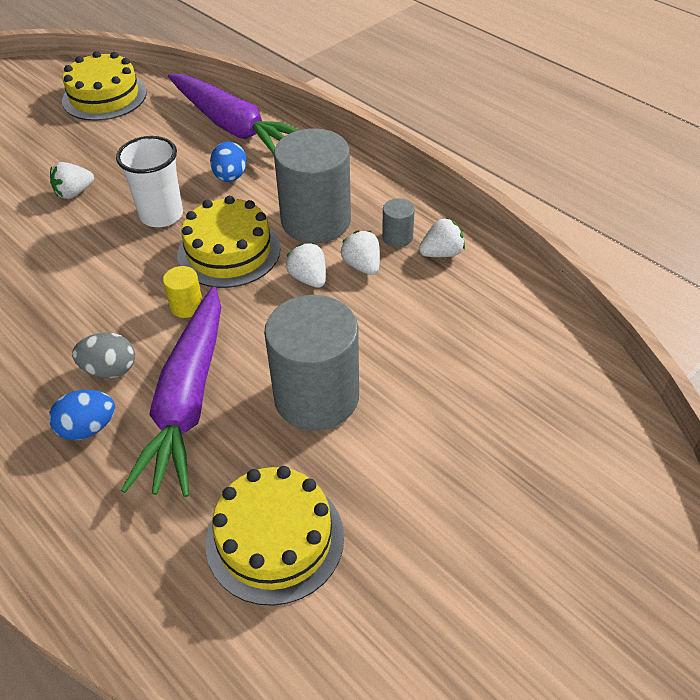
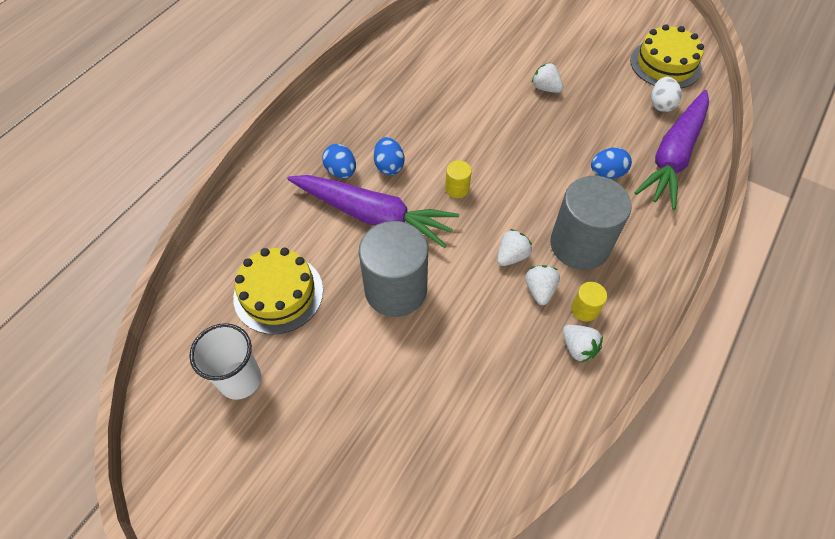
camera: 75 degrees right, 10 degrees up
grey egg [72,332,135,378] -> blue egg [374,137,404,175]
white cup [116,136,183,227] -> white cup moved to [189,323,261,400]
purple carrot [121,286,221,497] -> purple carrot turned 150 degrees counterclockwise [287,175,459,248]
yellow cake [177,196,280,288] -> none
white strawberry [340,231,380,275] -> white strawberry turned 45 degrees counterclockwise [525,265,560,305]
grey cylinder [382,198,415,247] -> yellow cylinder [571,282,607,322]
none -> white egg [651,77,682,112]

